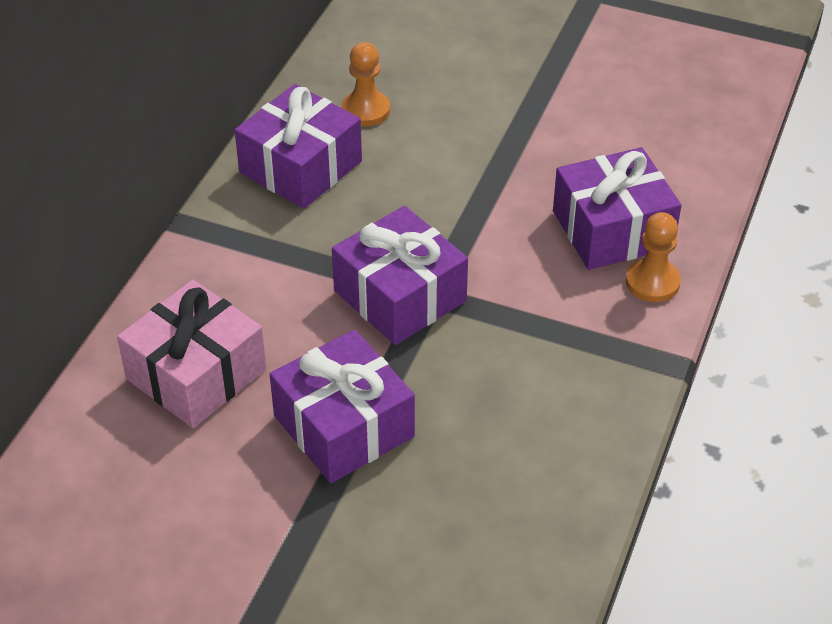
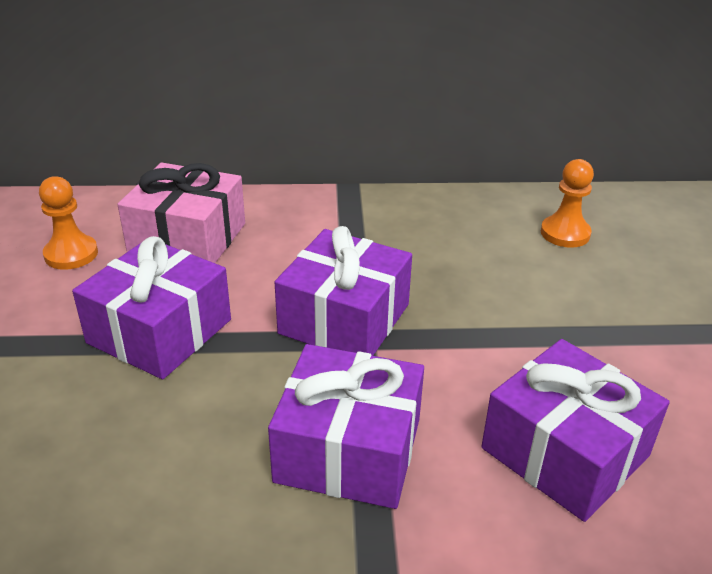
camera: 65 degrees right, 10 degrees down
purple gift [235,84,362,209] -> purple gift moved to [268,344,424,509]
orange pawn [626,212,681,302] -> orange pawn moved to [39,176,98,270]

